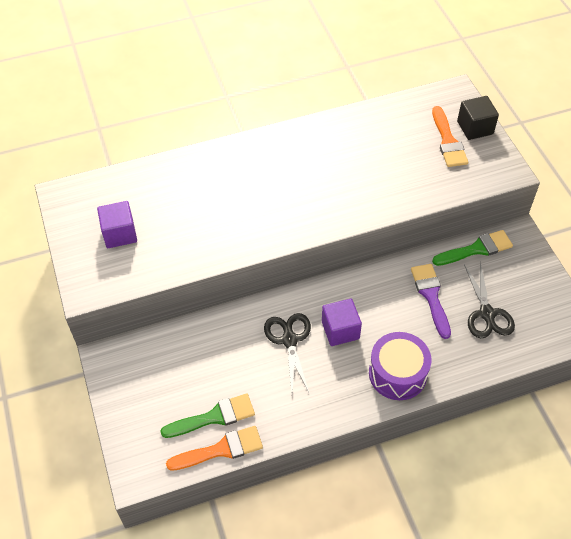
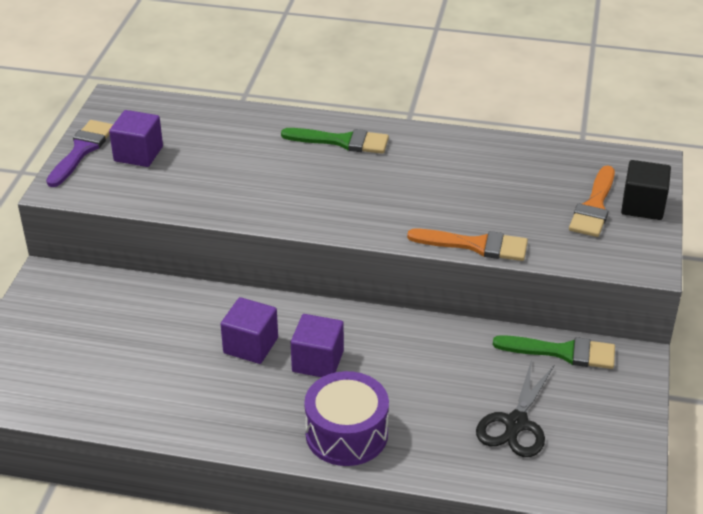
camera: 30 degrees right, 15 degrees down
green brush [160,394,255,438] -> green brush moved to [281,128,389,154]
orange brush [166,426,263,471] -> orange brush moved to [407,229,528,261]
black scissors [264,313,311,394] -> purple cube [221,297,278,364]
purple brush [411,264,451,339] -> purple brush moved to [46,120,113,187]

